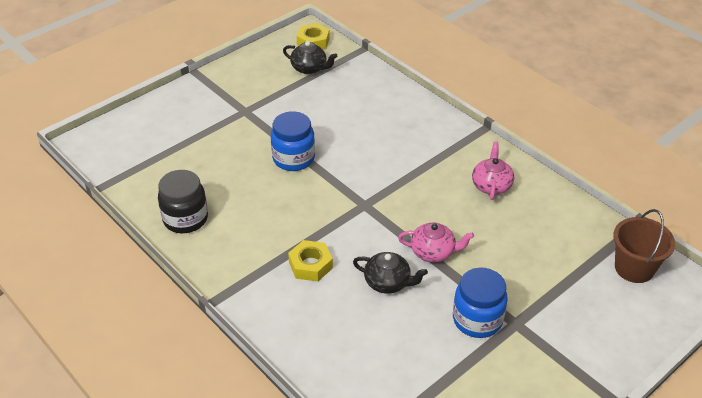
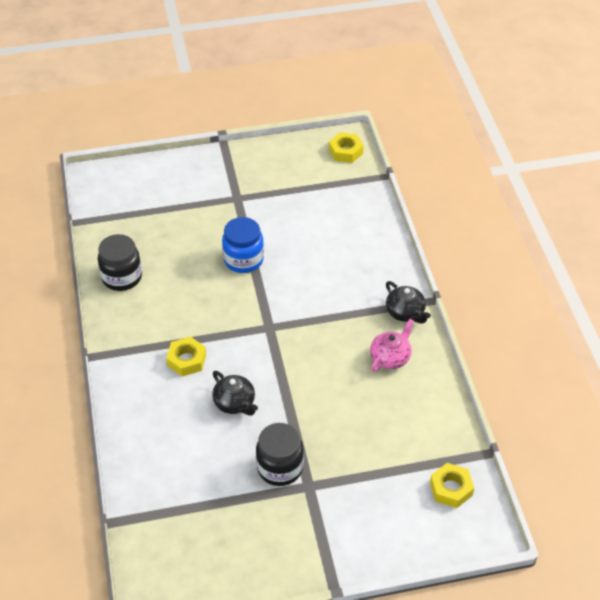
camera: 30 degrees right, 5 degrees up
black teapot [283,41,337,74] -> black teapot moved to [386,281,431,324]
pink teapot [398,222,474,262] -> none
blue jar [453,267,508,338] -> black jar [256,423,304,486]
brown bucket [613,209,675,283] -> yellow nut [430,463,474,508]

